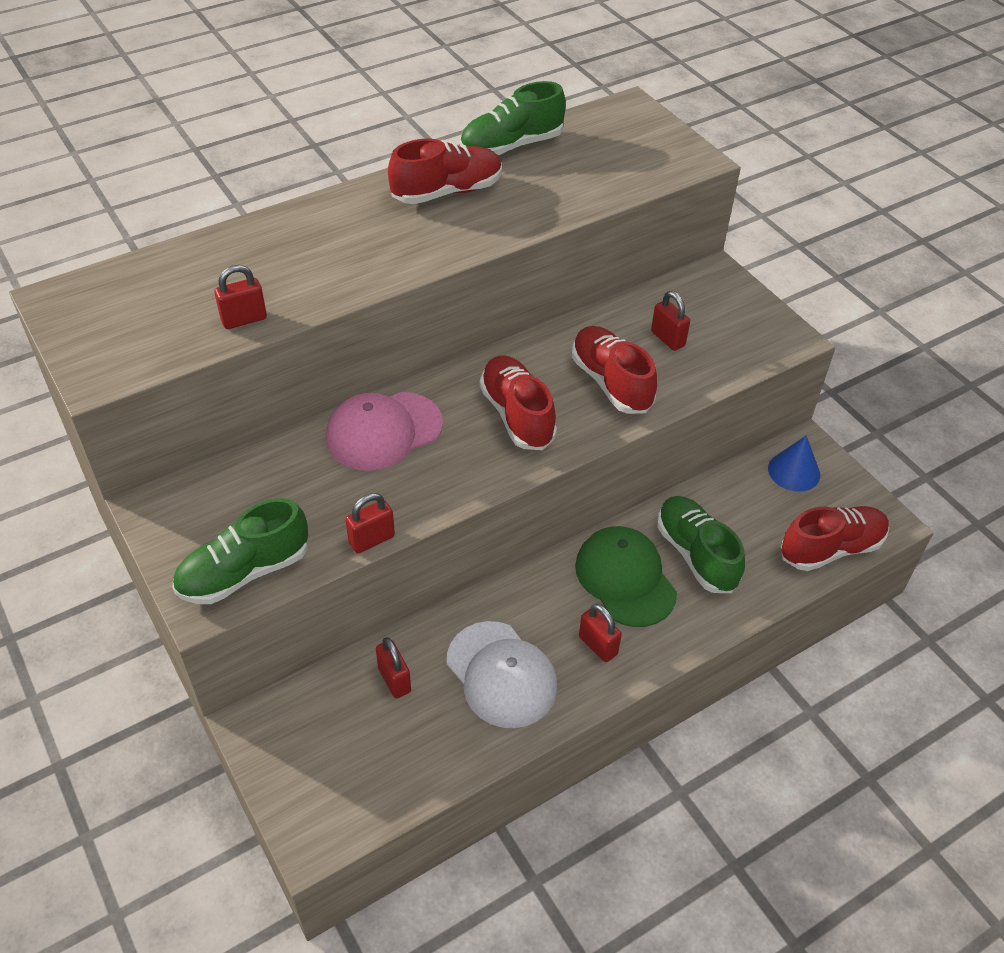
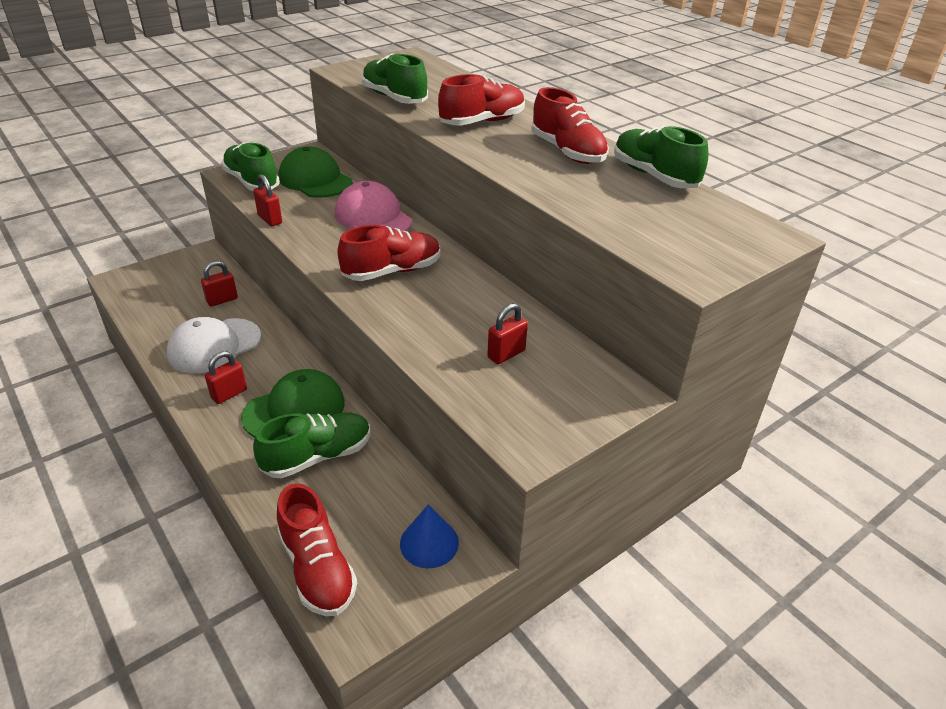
camera: 85 degrees right, 10 degrees down
red padlock [214,265,267,329] -> green shoe [362,53,428,104]
red shoe [572,326,657,414] -> red shoe moved to [438,74,525,126]
none -> green cap [278,146,352,198]

